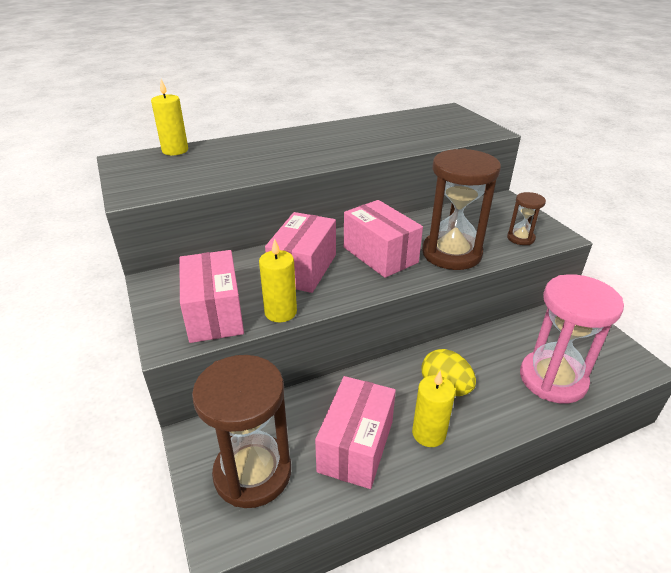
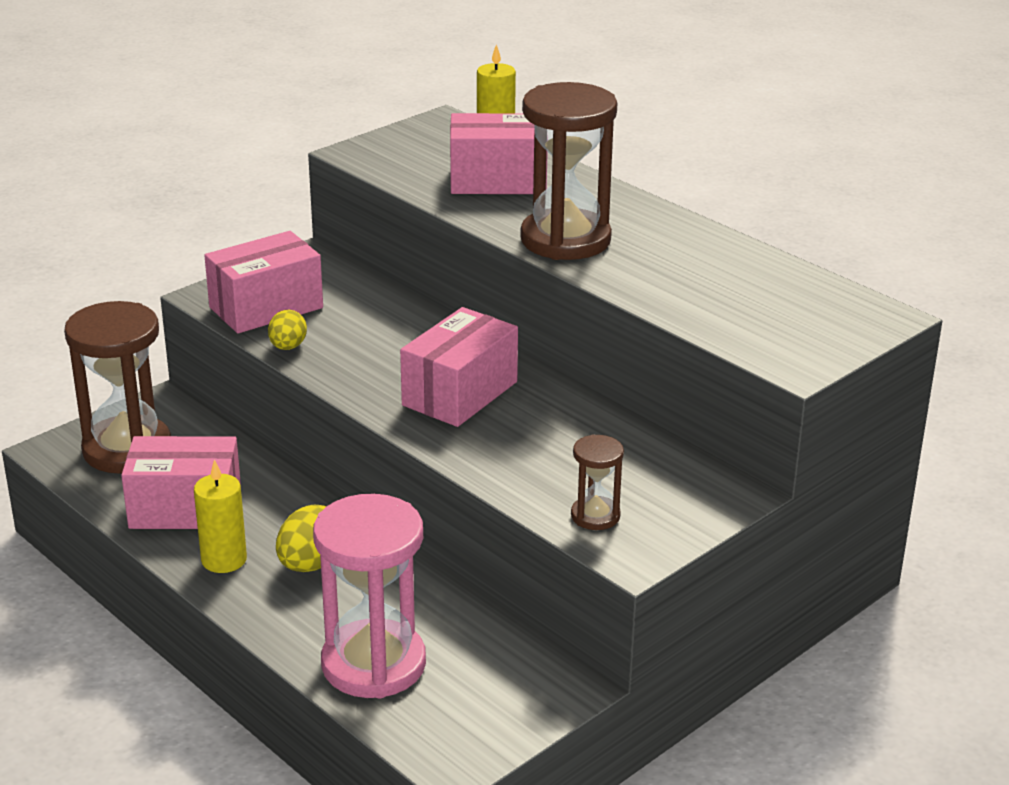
camera: 70 degrees right, 5 degrees down
yellow candle [259,239,297,322] -> yellow egg [268,310,307,350]
pink box [265,212,336,293] -> pink box moved to [450,113,548,194]
brown hourglass [422,148,501,270] -> brown hourglass moved to [520,82,617,260]

